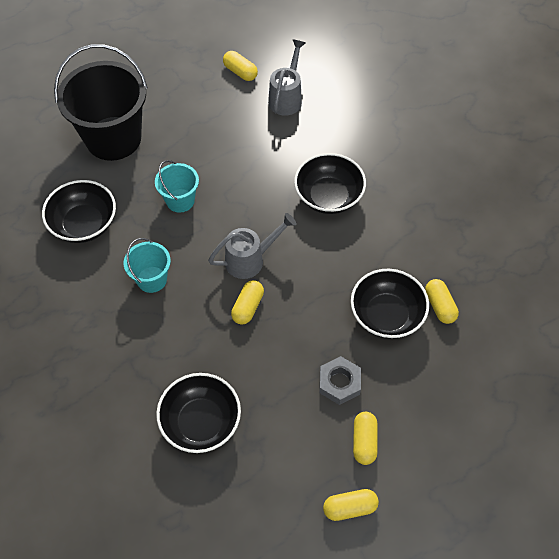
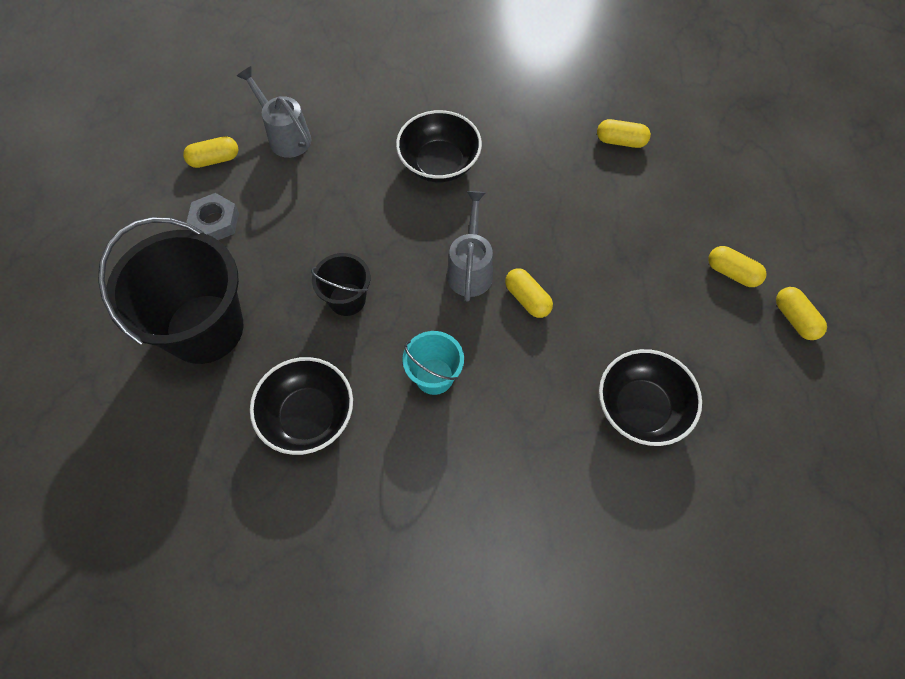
camera: 60 degrees left, 5 degrees up
turquoise bucket [155,160,199,213] -> black bucket [311,253,370,316]
grey nut [319,356,361,405] -> grey nut moved to [186,193,239,240]
yellow capsule [323,489,379,521] -> yellow capsule turned 45 degrees counterclockwise [776,287,827,340]
black bowl [351,269,429,339] -> none

